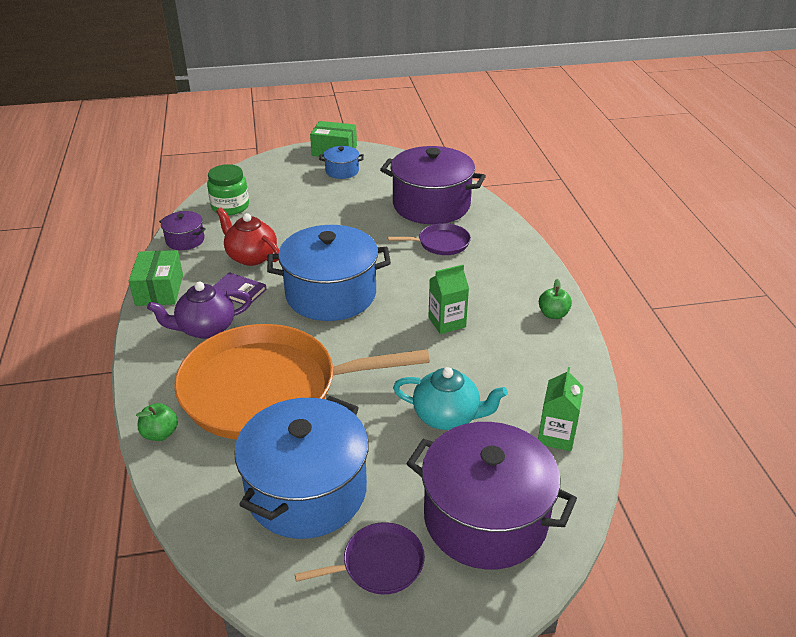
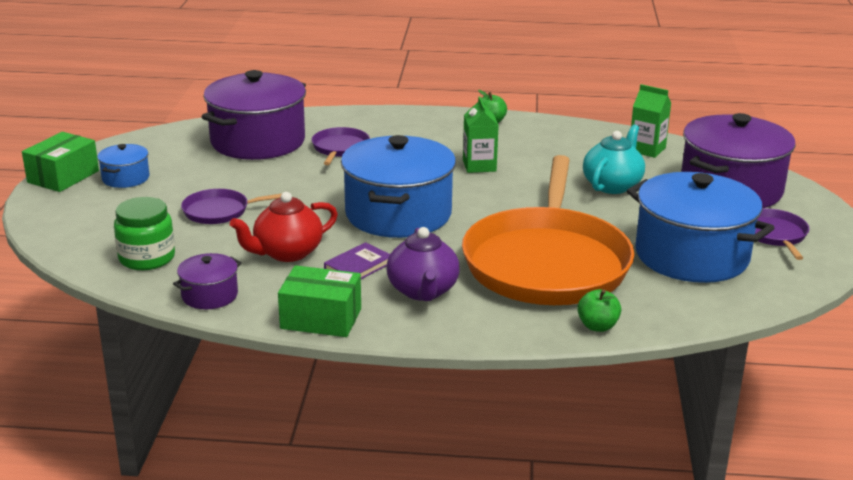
camera: 75 degrees left, 10 degrees down
none -> purple pan [181,189,281,224]

